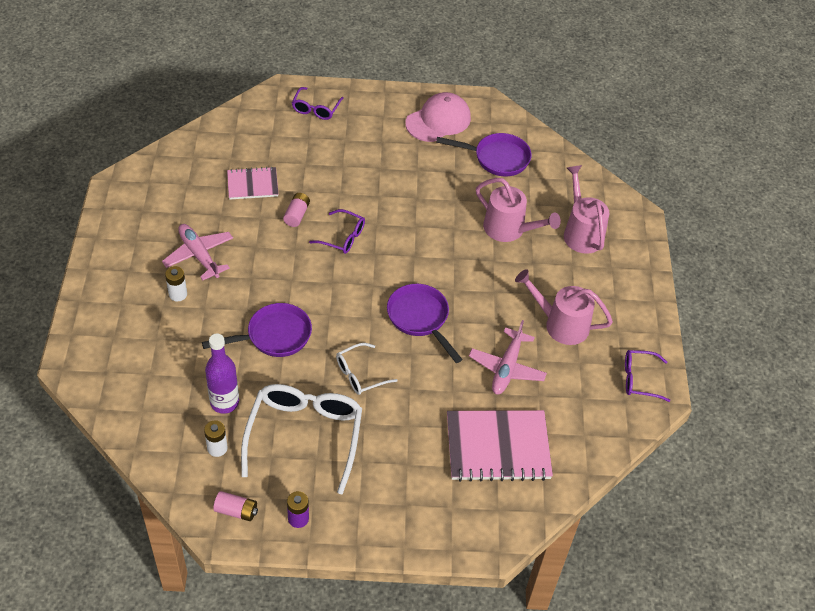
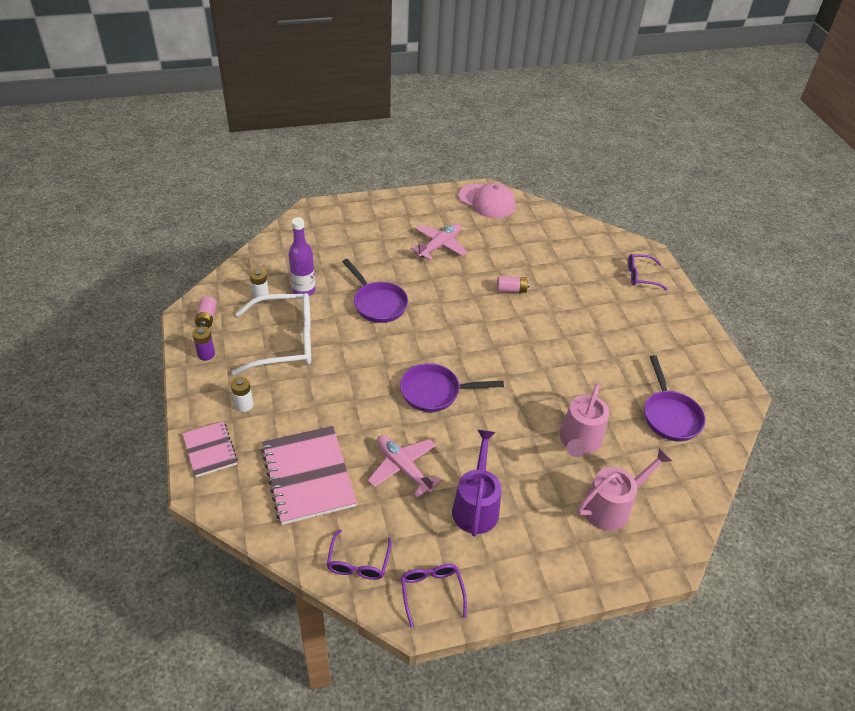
camera: 75 degrees right, 5 degrees down
white battery [165,266,187,301] -> white battery moved to [231,377,253,412]
pink notebook [227,166,279,200] -> pink notebook moved to [182,421,238,477]
purple glasses [309,209,365,254] -> purple glasses moved to [327,529,392,580]
white glasses [336,343,398,395] -> none
purple pan [387,284,463,363] -> purple pan turned 135 degrees counterclockwise [400,363,504,412]
pink cap [405,92,471,142] -> pink cap moved to [458,183,516,218]
pink plane [469,320,547,395] -> pink plane turned 45 degrees clockwise [368,435,442,498]
pink watering can [515,269,613,345] -> purple watering can [452,430,502,537]

